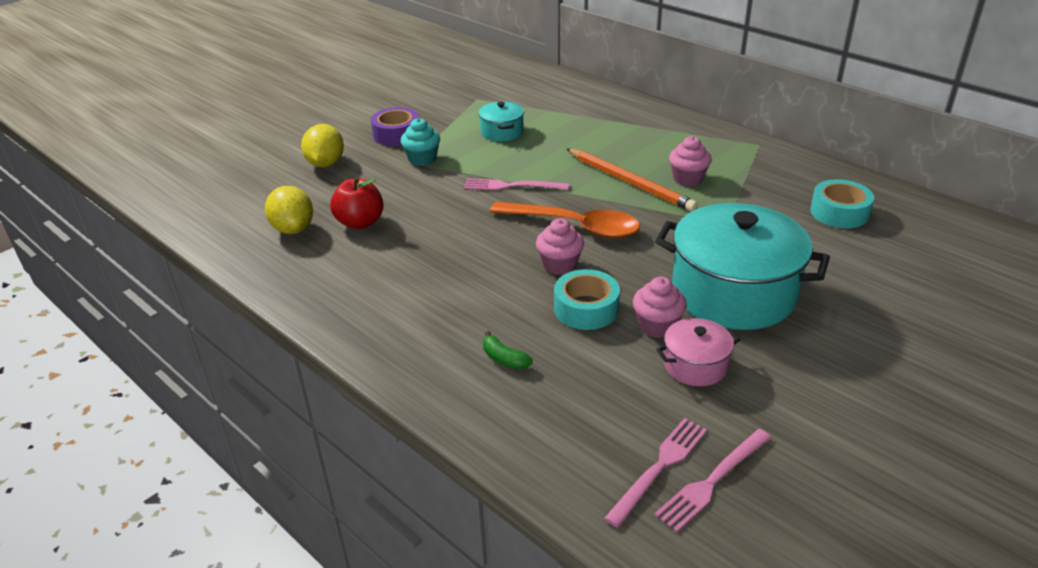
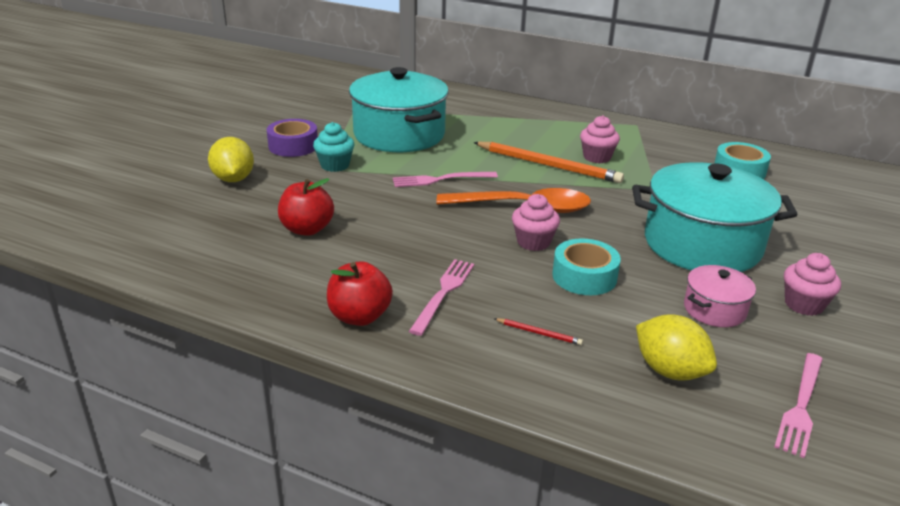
camera: 20 degrees left, 5 degrees down
yellow lemon [265,186,313,234] -> yellow lemon moved to [636,315,717,381]
turquoise pot [478,101,524,142] -> turquoise pot [349,67,449,152], size x2.14
green banana [483,331,533,370] -> red pencil [495,318,583,345]
pink fork [604,418,707,528] -> pink fork moved to [409,259,474,336]
pink cupcake [633,277,687,338] -> pink cupcake moved to [784,253,841,316]
none -> red apple [327,261,393,326]

